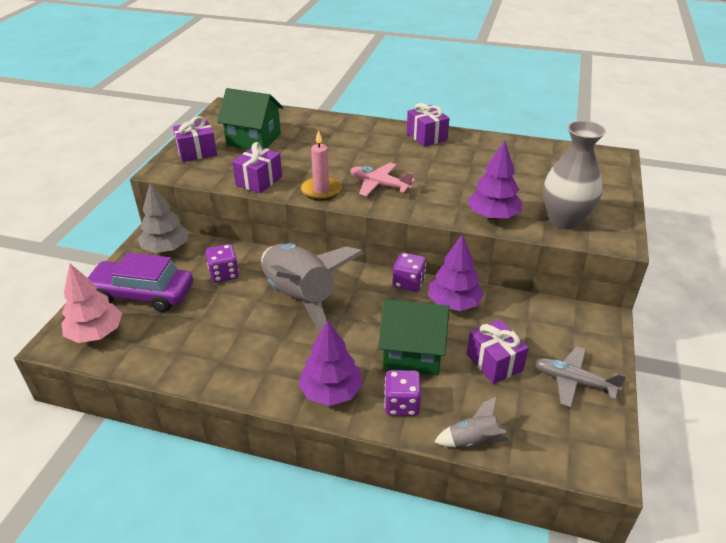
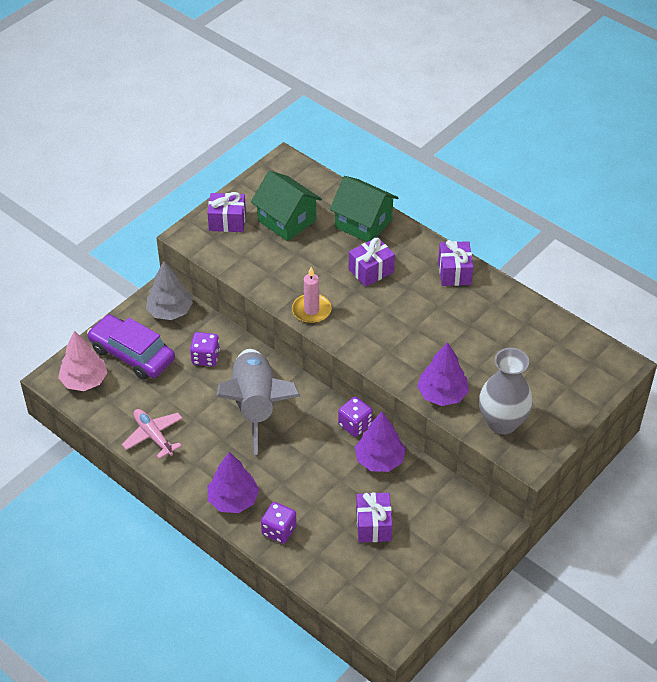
camera: 25 degrees right, 10 degrees up
purple gift [232,142,282,194] -> purple gift moved to [349,237,395,287]
pink plane [350,163,415,196] -> pink plane moved to [122,409,182,459]
green house [378,299,450,375] -> green house moved to [330,176,399,242]
grey rocket [434,397,511,447] -> none
grey plane [534,346,626,408] -> none

